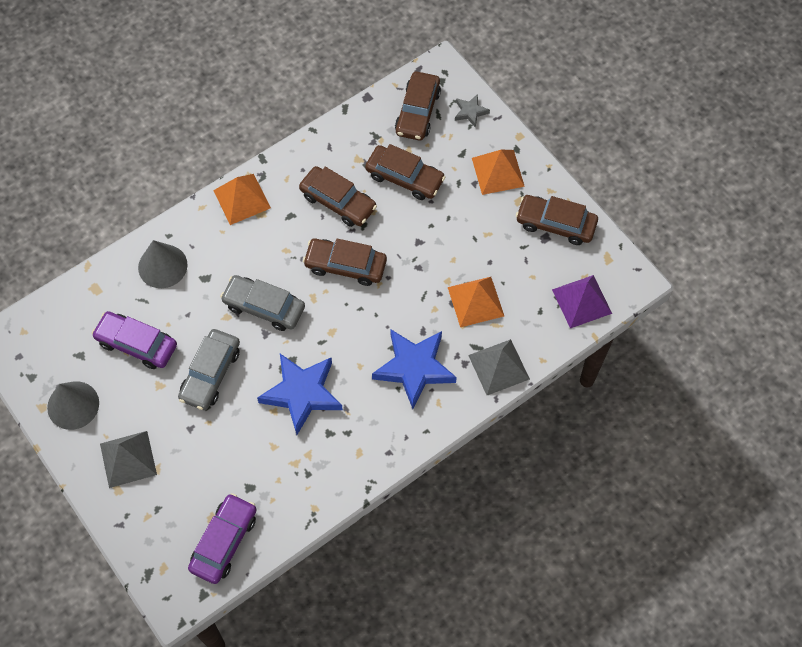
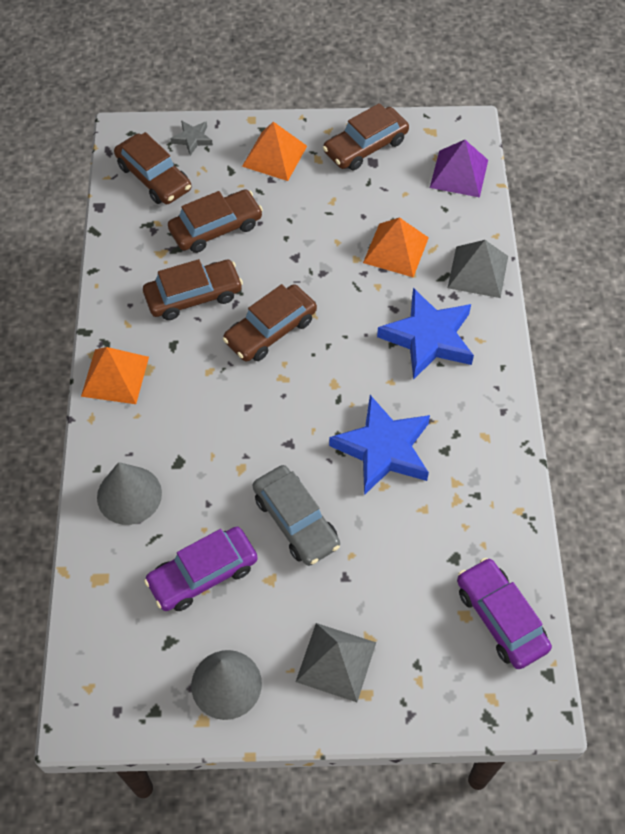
camera: 55 degrees left, 5 degrees down
grey car [220,275,305,331] -> none

